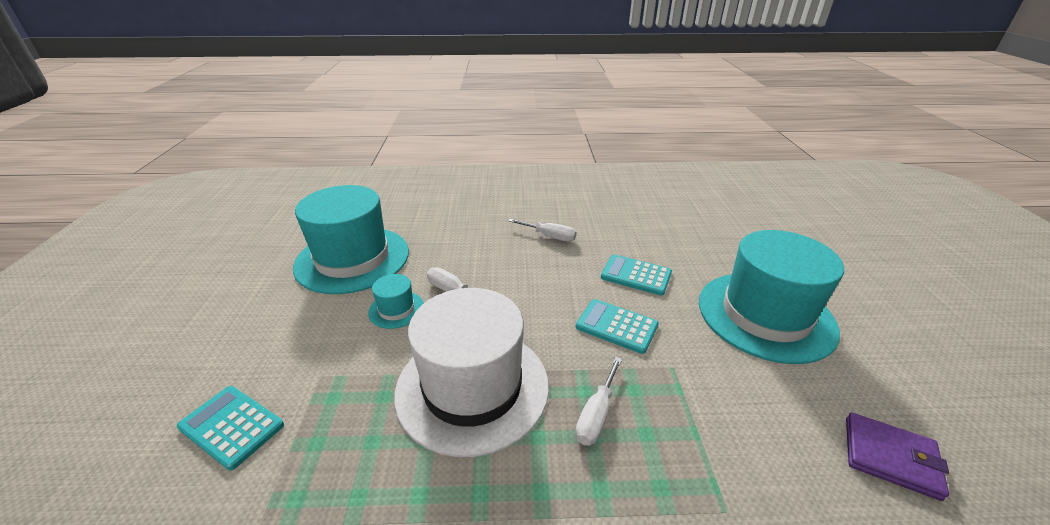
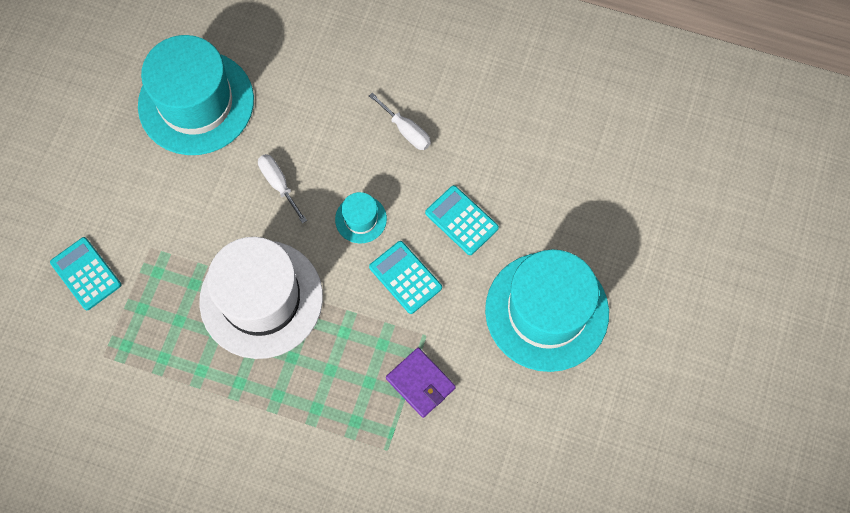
camera: 20 degrees right, 35 degrees up
turquoise hat [368,274,424,329] -> turquoise hat moved to [335,192,387,243]
white screwdriver [575,357,622,446] -> none
purple wallet [846,412,949,501] -> purple wallet moved to [386,348,456,418]

